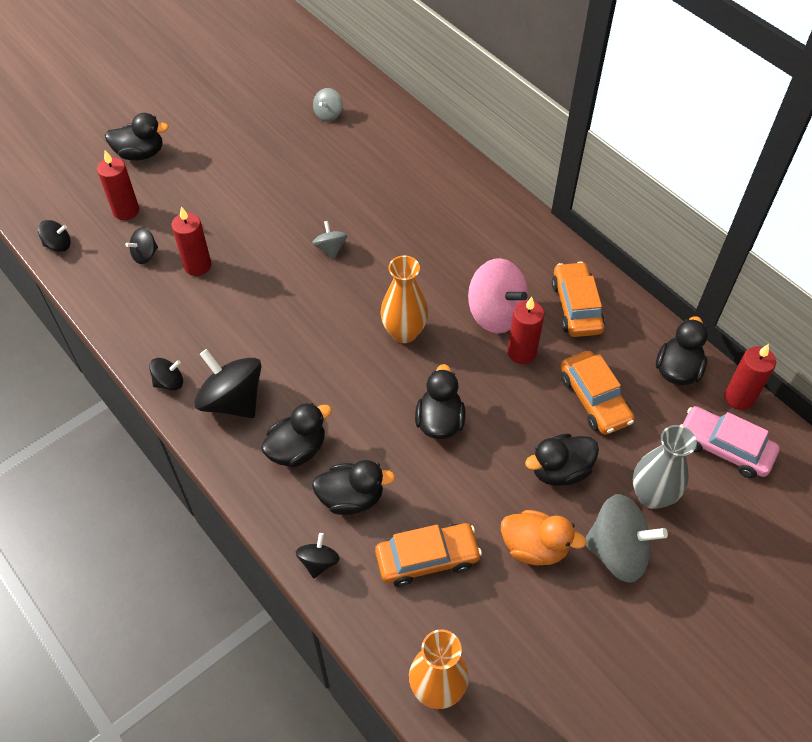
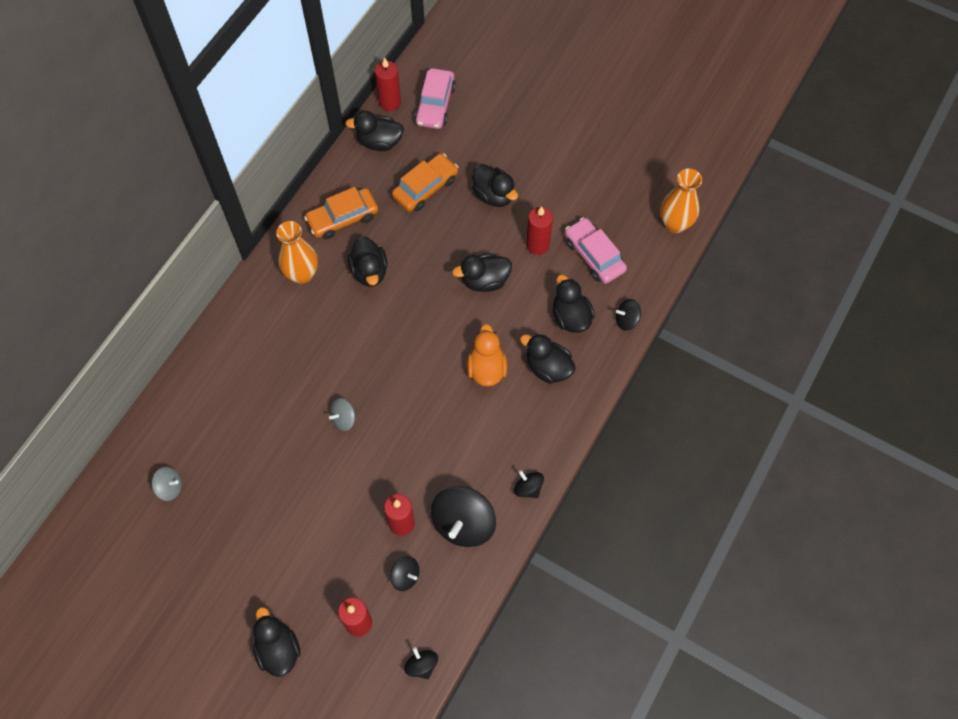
camera: 110 degrees left, 10 degrees up
black spinning top [195,349,262,418] -> black spinning top moved to [431,486,496,547]
orange car [375,523,482,587] -> pink car [565,218,627,284]
orange vase [380,256,428,343] -> orange vase moved to [276,221,318,284]
pink spinning top [468,258,528,334] -> black duck [348,236,387,287]
orange duck [501,510,587,565] -> orange duck moved to [467,324,507,387]
red candle [507,297,544,364] -> red candle moved to [526,207,553,255]
grey spinning top [585,494,668,583] -> none
grey vase [633,425,697,509] -> none

